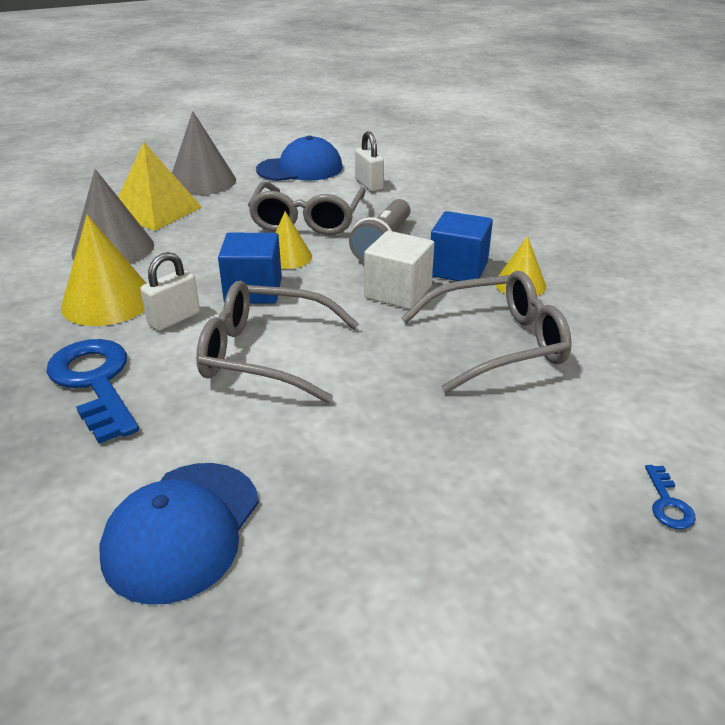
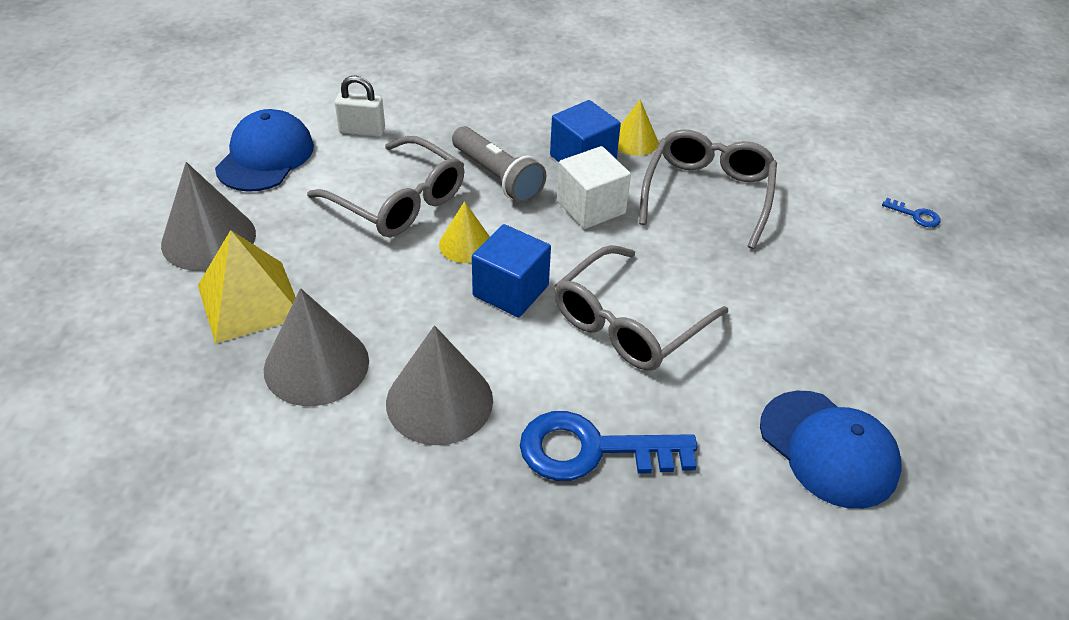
camera: 60 degrees left, 10 degrees up
yellow cone [61,215,147,326] -> grey cone [386,325,493,445]
white padlock [140,252,200,331] -> none

